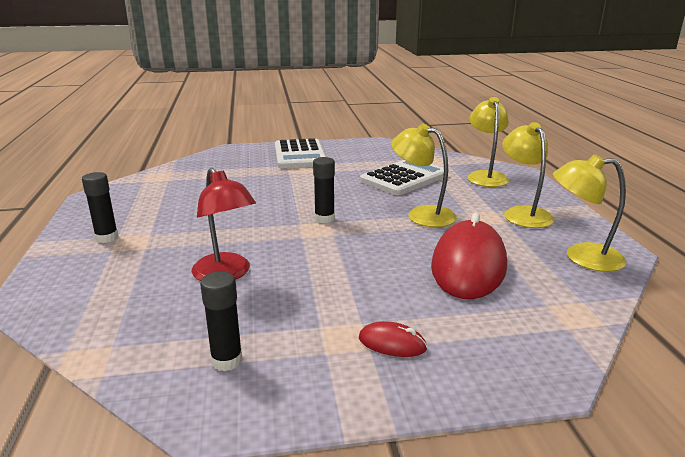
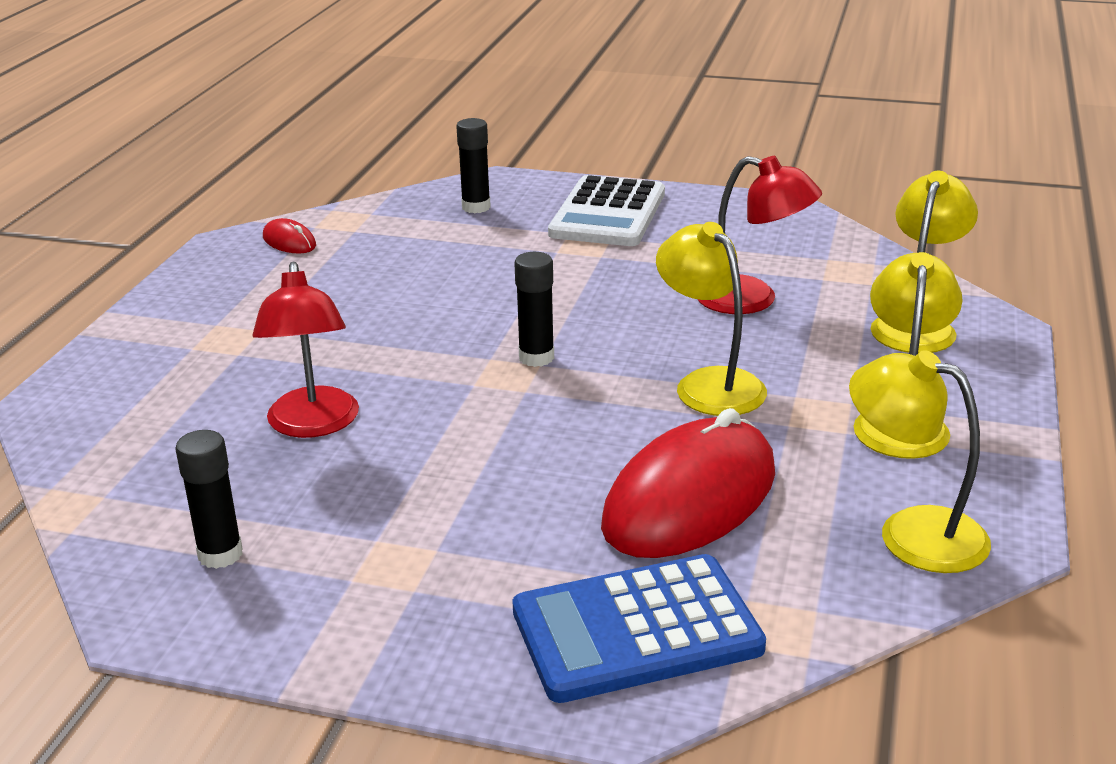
camera: 25 degrees right, 5 degrees up
black glue stick [82,172,118,243] -> black glue stick moved to [456,118,491,213]
red mouse [359,321,427,357] -> red mouse moved to [263,218,316,254]
white calculator [360,160,444,195] -> red lamp [697,156,822,314]
none -> blue calculator [512,554,766,703]

